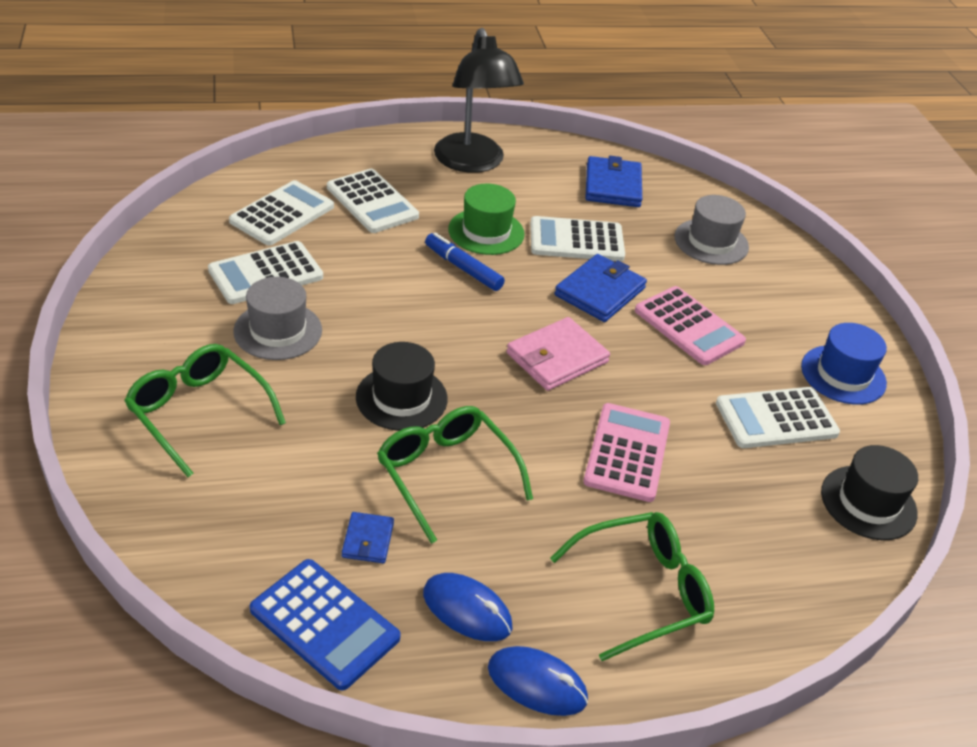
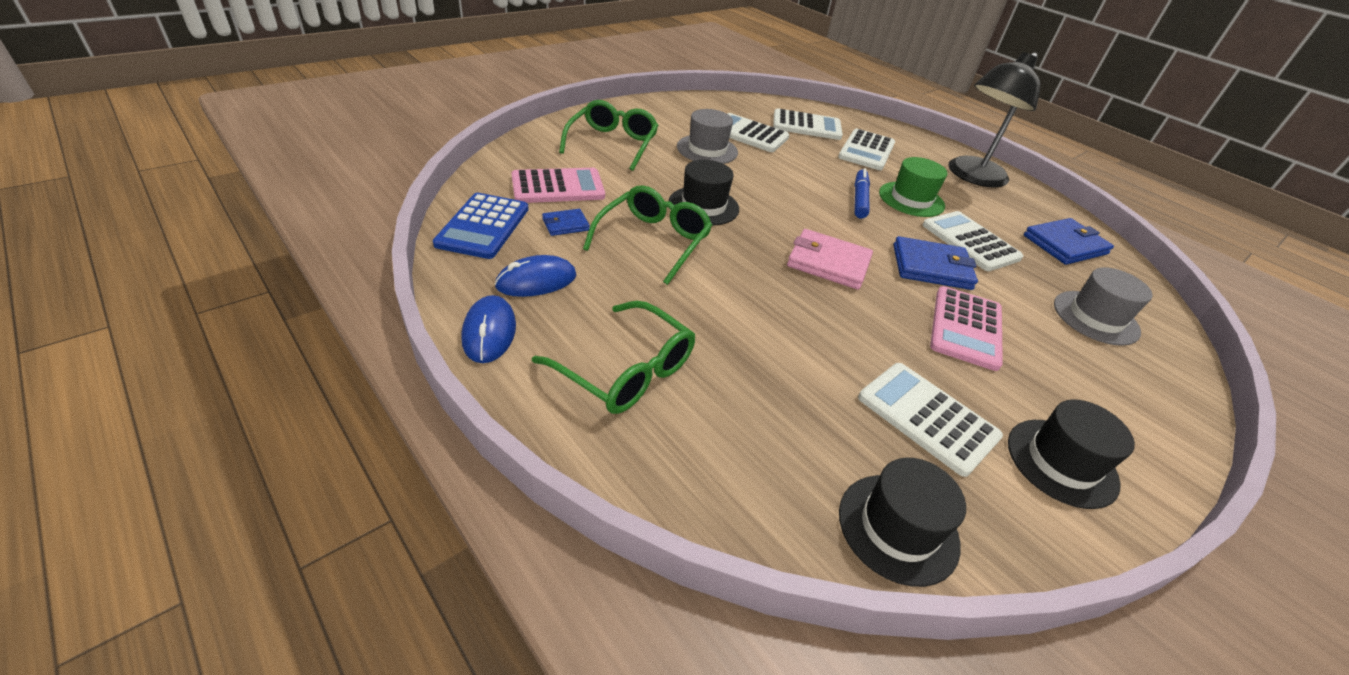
camera: 60 degrees right, 0 degrees up
blue mouse [423,573,513,641] -> blue mouse turned 60 degrees clockwise [495,255,576,297]
pink calculator [583,403,670,502] -> pink calculator moved to [511,168,605,203]
blue hat [801,323,887,405] -> black hat [1008,399,1135,509]

